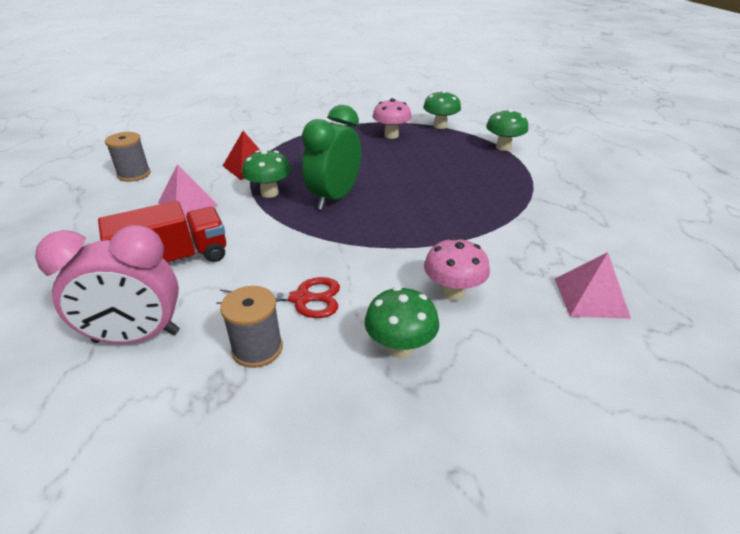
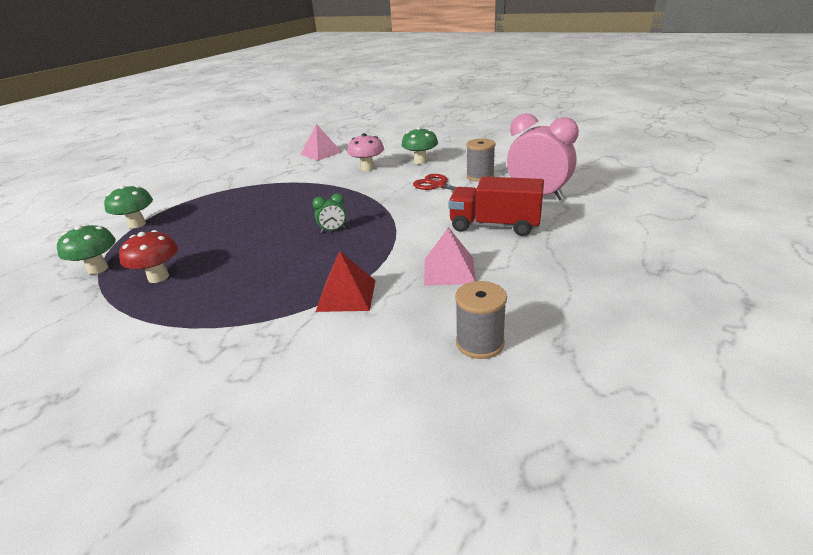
camera: 135 degrees left, 5 degrees down
green mushroom [242,150,291,198] -> none
green clock [302,105,361,210] -> green clock [313,193,347,233], size x0.45
pink mushroom [372,98,412,139] -> red mushroom [119,230,178,283]

